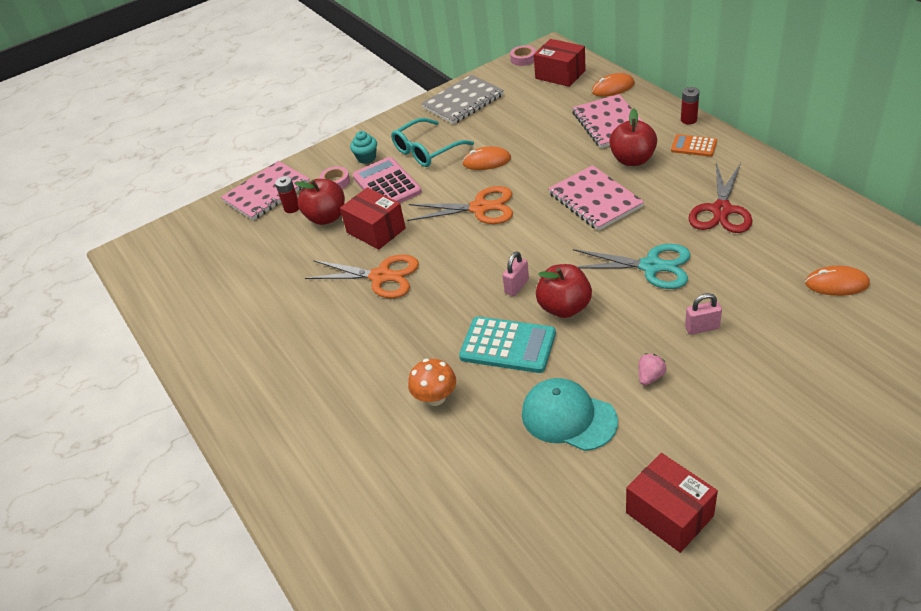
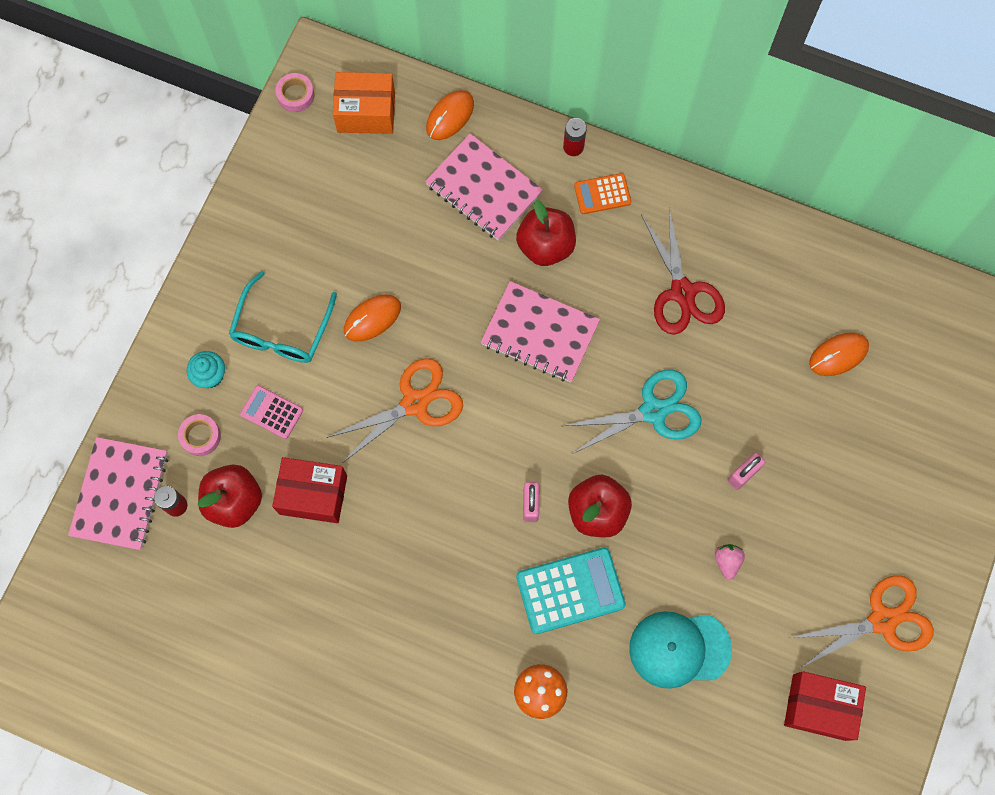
camera: 40 degrees left, 30 degrees up
orange scissors [305,254,419,298] -> orange scissors moved to [790,575,934,668]
pink calculator [352,157,422,203] -> pink calculator [240,385,303,439], size x0.58
grey notebook [421,75,504,124] -> none
red box [534,39,586,87] -> orange box [333,72,395,134]

